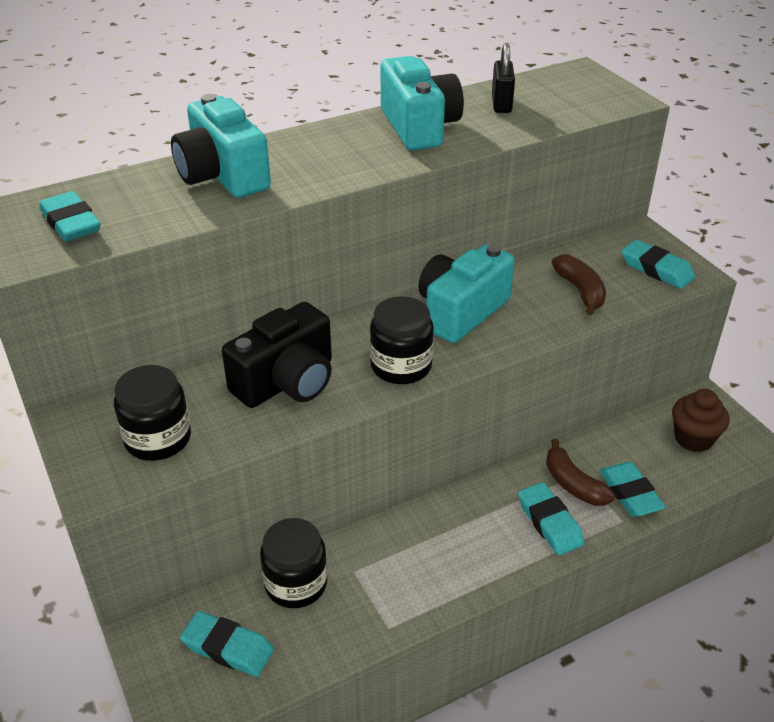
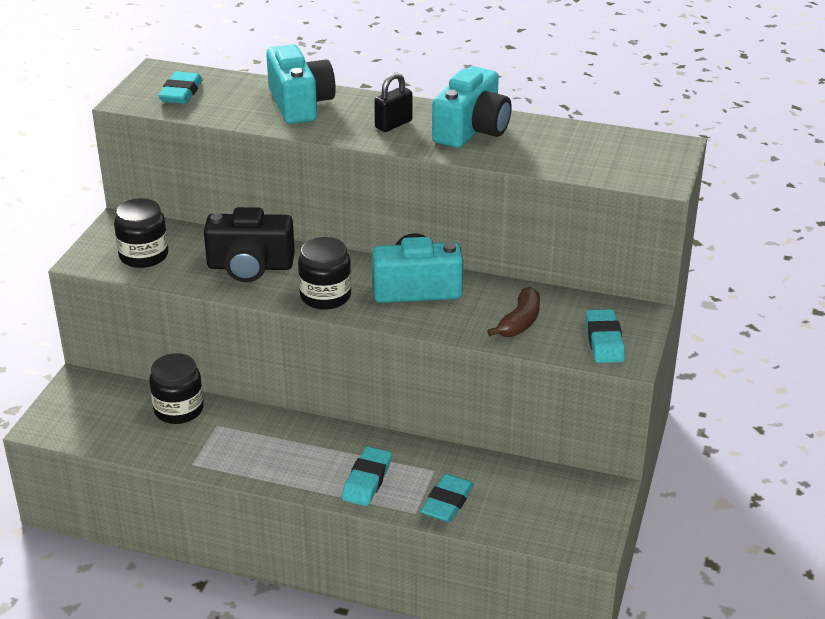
camera: 45 degrees right, 5 degrees down
turquoise camera [171,94,271,198] -> turquoise camera turned 150 degrees clockwise [266,44,336,124]
turquoise eraser [180,611,274,677] -> none
black padlock [492,43,515,113] -> black padlock moved to [374,72,412,132]
brown banana [546,439,615,506] -> none
brown cupcake [672,389,729,452] -> none

